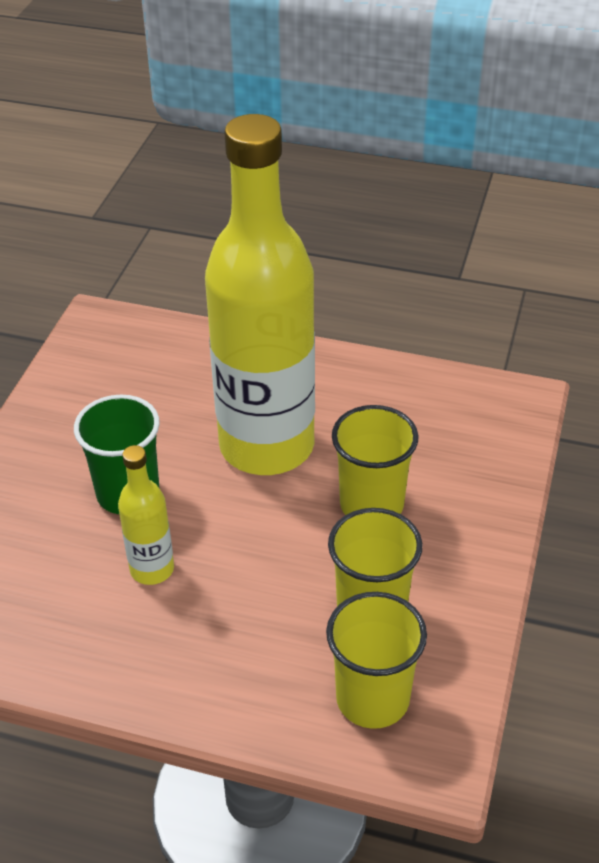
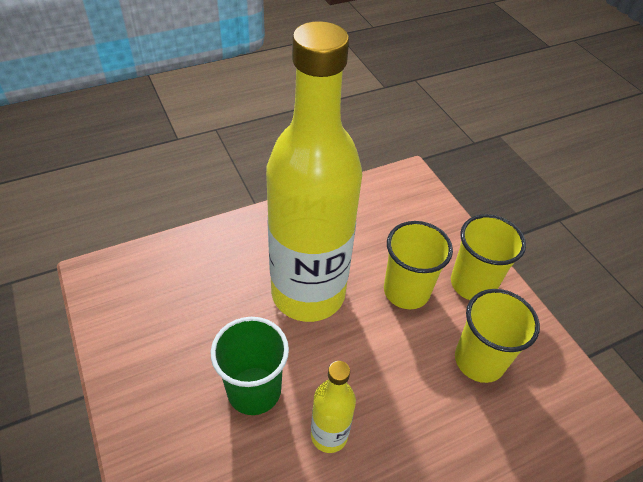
camera: 45 degrees left, 5 degrees up
yellow cup [326,592,427,729] -> yellow cup moved to [451,214,526,300]

